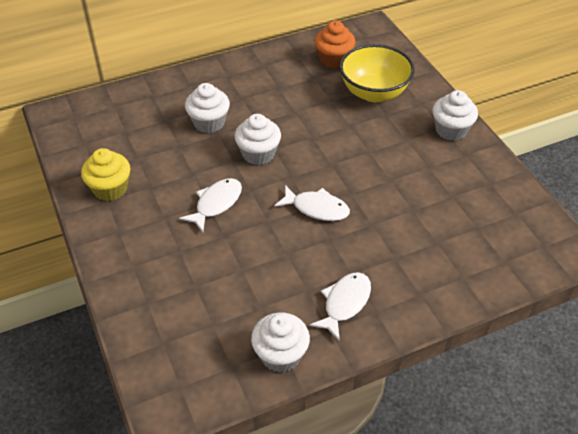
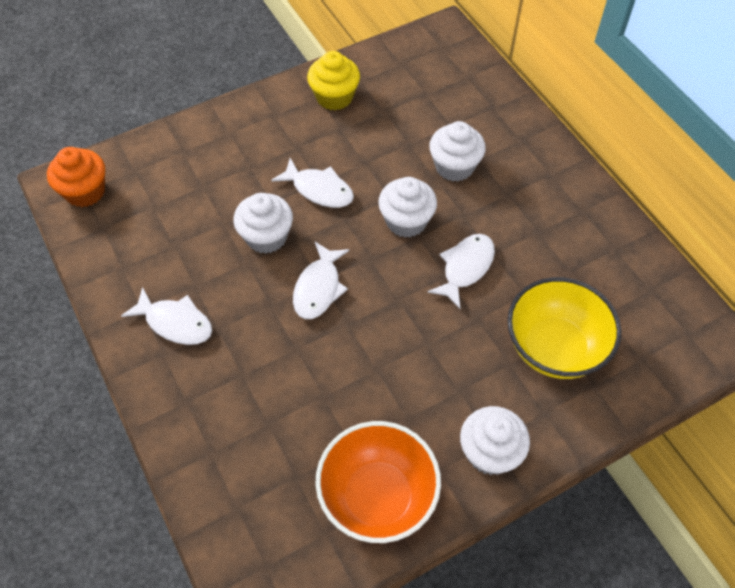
camera: 85 degrees right, 10 degrees up
white cupcake [251,312,310,373] -> white cupcake moved to [233,193,293,254]
orange cupcake [315,21,355,68] -> orange cupcake moved to [47,147,105,207]
none -> orange bowl [315,421,441,543]
none -> white fish [427,234,495,309]

